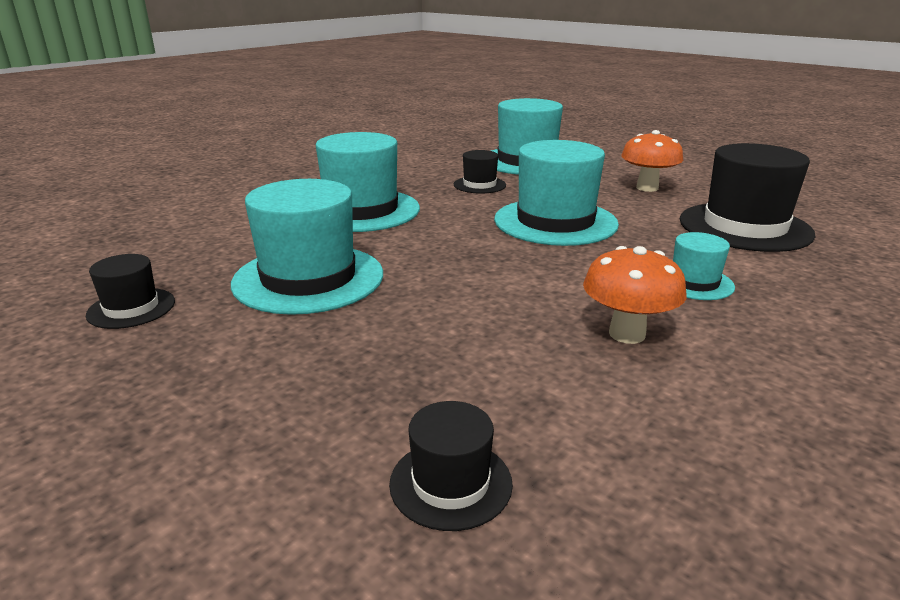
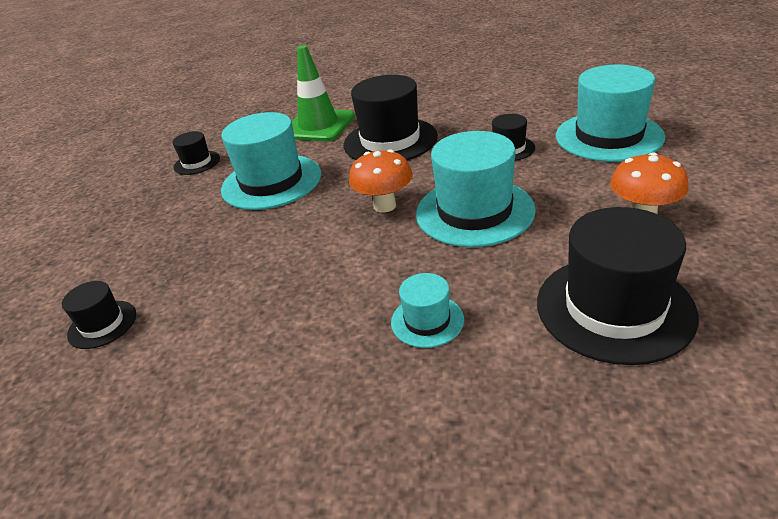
camera: 60 degrees right, 10 degrees up
turquoise hat [316,132,420,232] -> black hat [344,75,438,160]
orange mushroom [583,246,687,344] -> orange mushroom moved to [349,149,413,213]
none -> green traffic cone [292,45,355,141]

